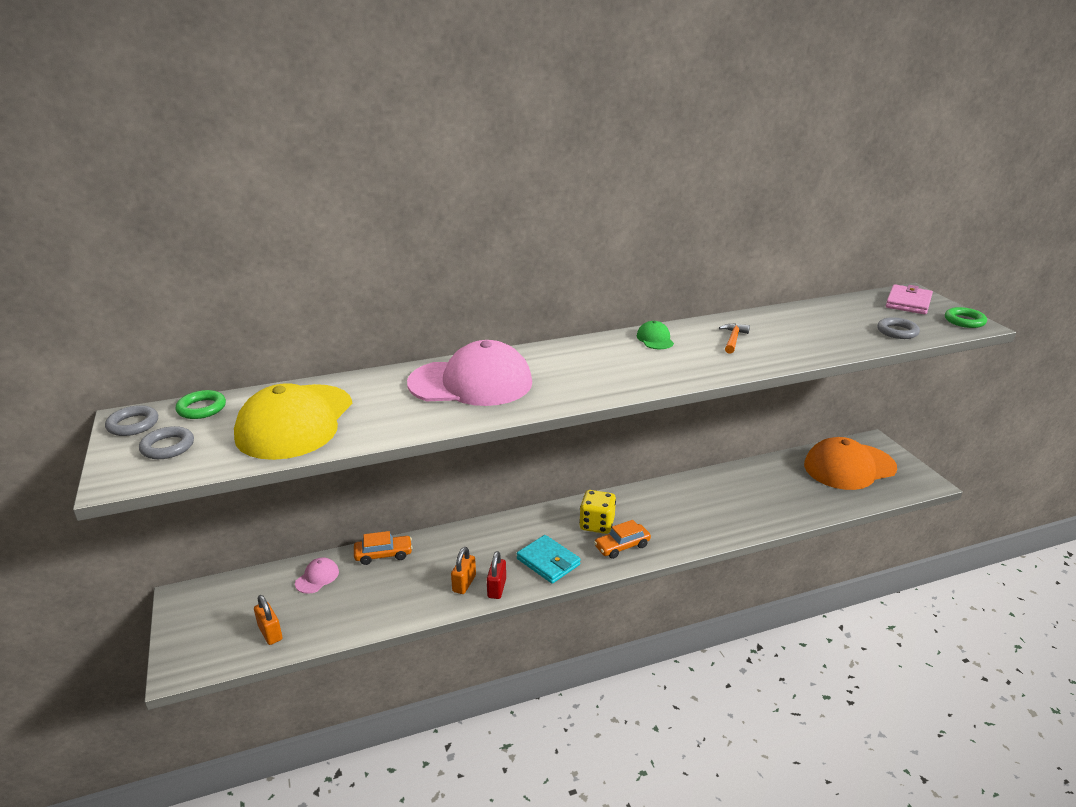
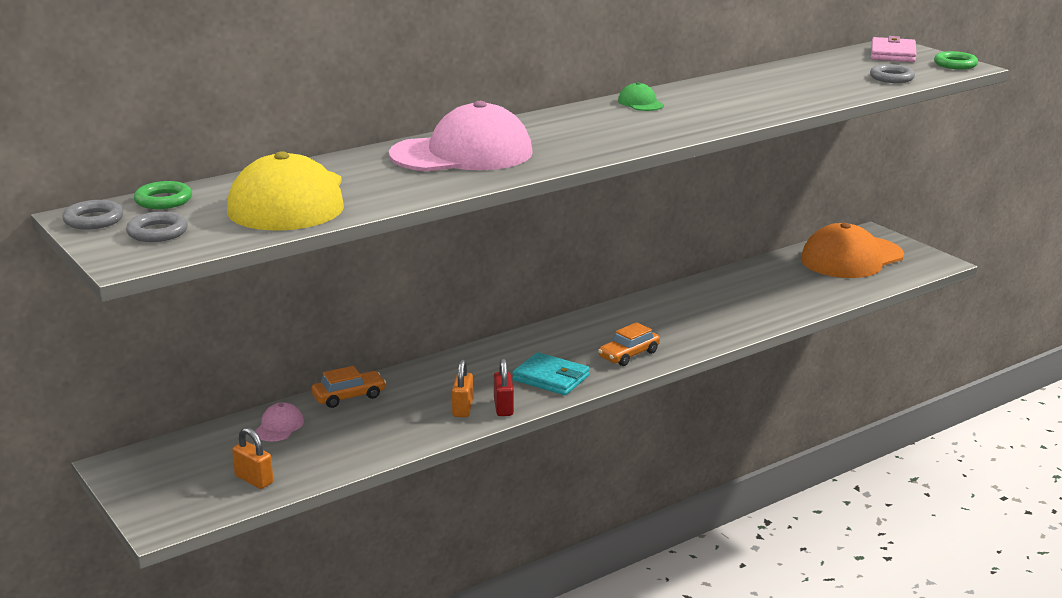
camera: 15 degrees left, 5 degrees down
yellow dice [579,490,616,534] -> none
orange hammer [719,324,750,354] -> none

